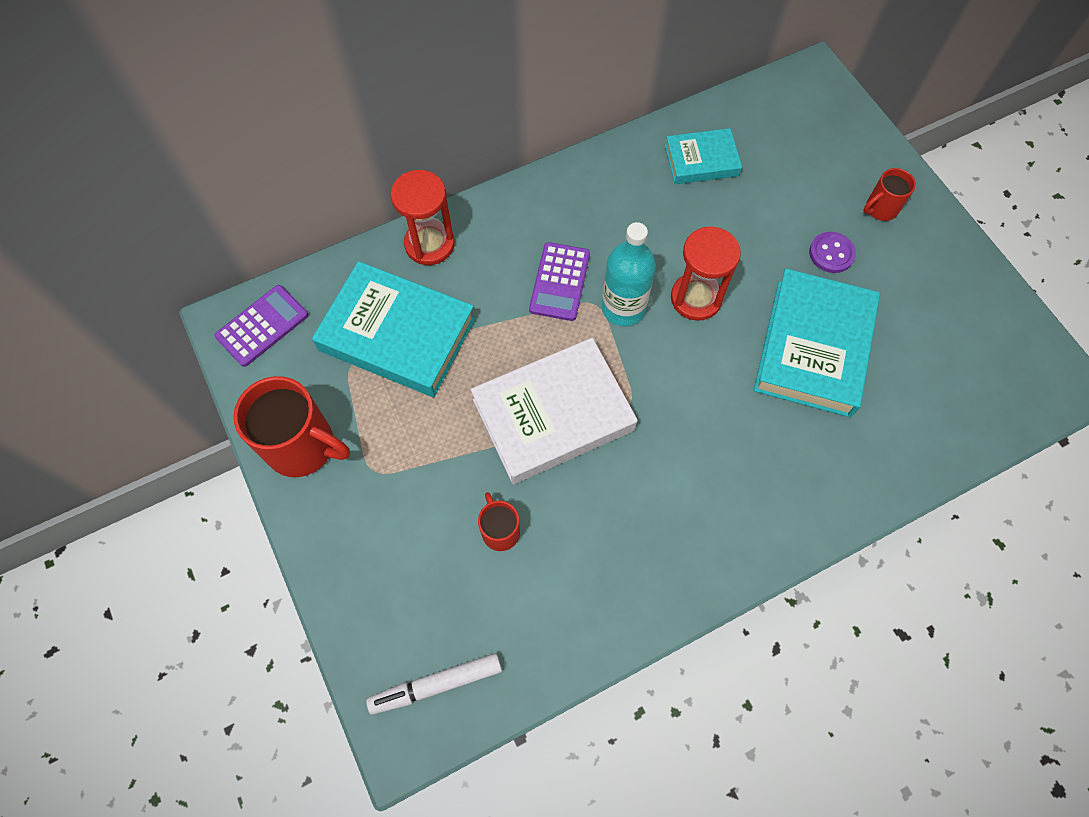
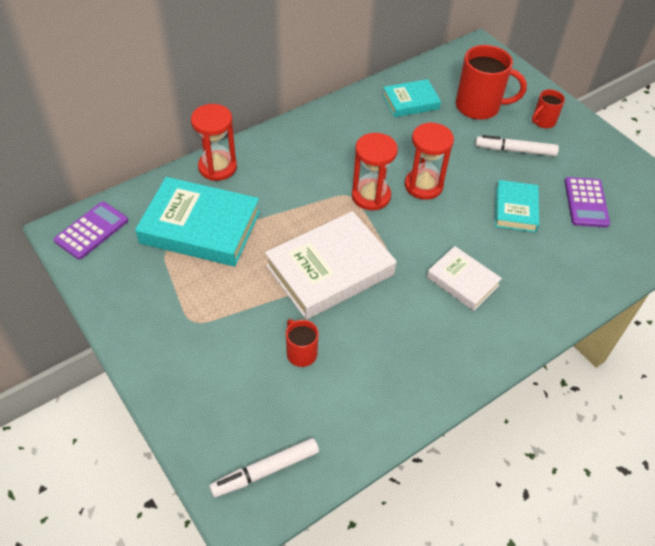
camera: 10 degrees left, 15 degrees down
red mug [233,376,350,477] -> red mug moved to [456,45,527,120]
purple calculator [529,242,590,321] -> purple calculator moved to [565,177,610,227]
turquoise bottle [602,222,656,326] -> red hourglass [352,133,398,210]
turquoise book [754,268,880,417] -> turquoise book [495,180,539,232], size x0.56
purple button [809,232,856,273] -> white marker [475,135,559,156]
none -> white book [427,246,502,311]

